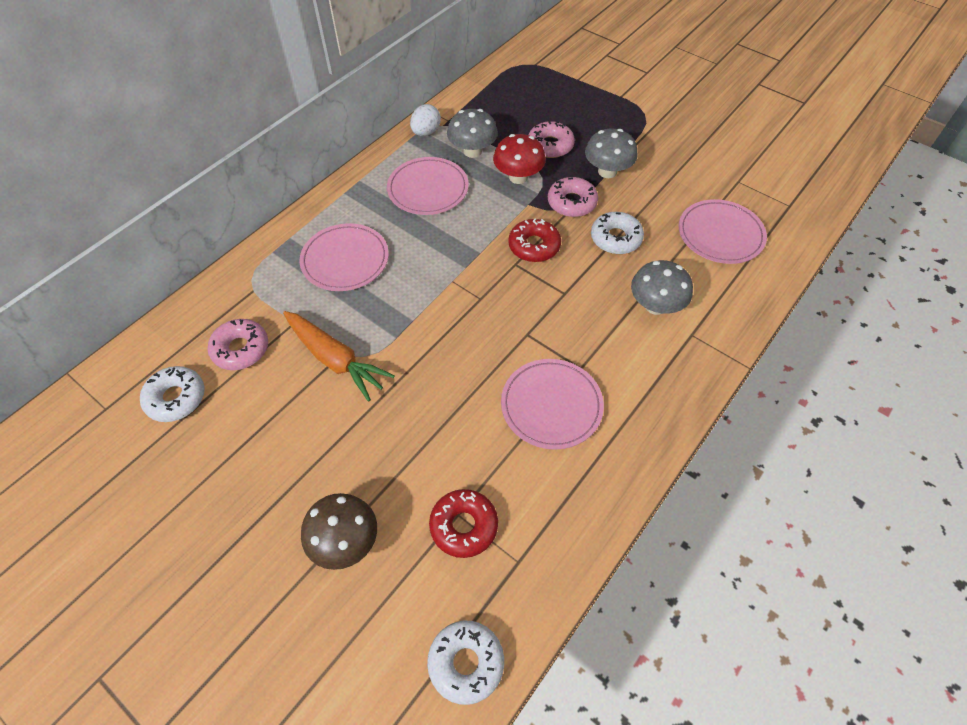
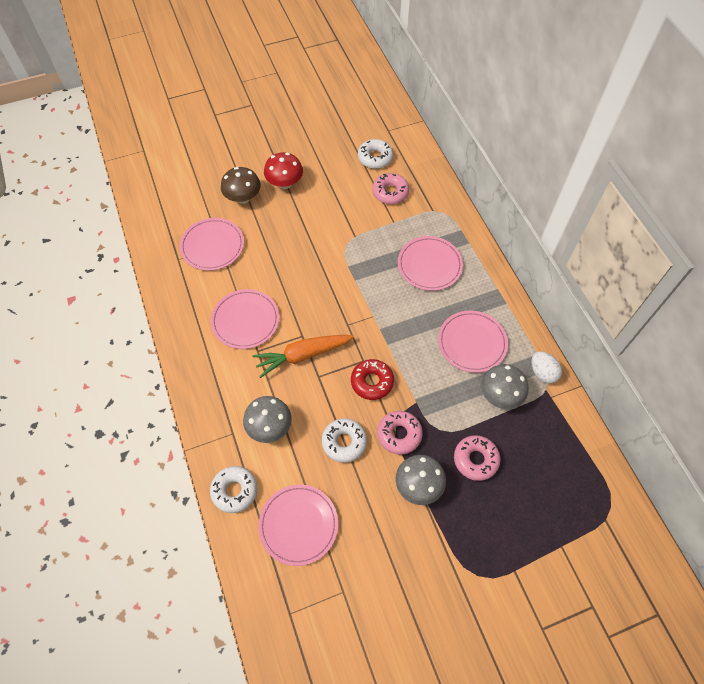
camera: 120 degrees right, 5 degrees up
orange carrot [283,311,395,402] -> orange carrot moved to [252,335,354,378]
white donut [427,621,504,705] -> white donut moved to [210,466,257,513]
red donut [429,489,498,558] -> pink plate [180,218,244,271]
red mushroom [493,134,546,184] -> red mushroom moved to [264,152,303,189]

